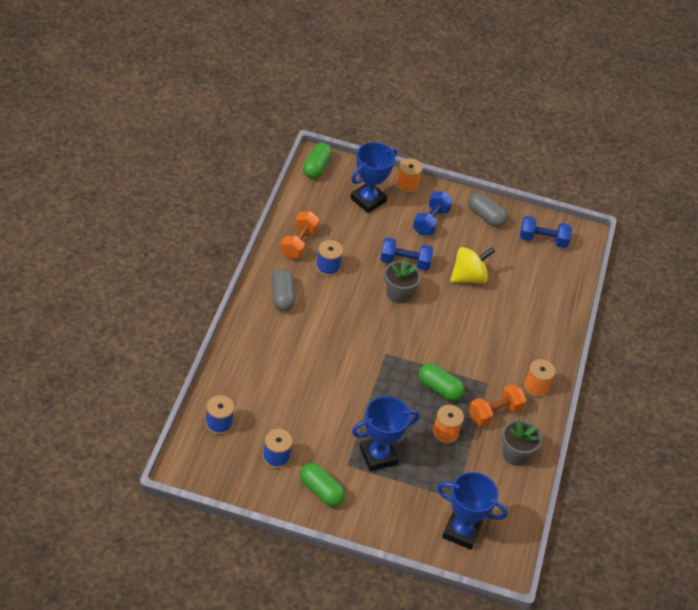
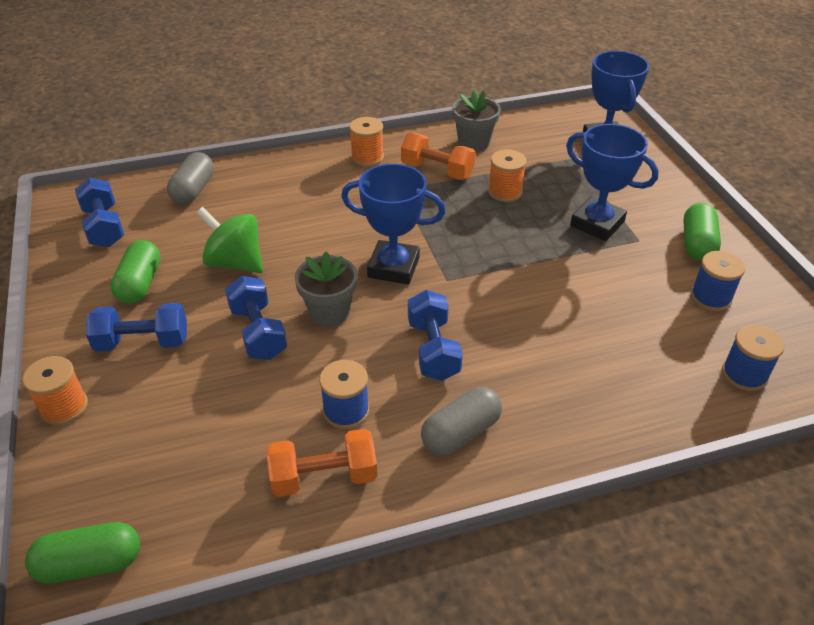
camera: 115 degrees left, 5 degrees down
blue trophy [350,142,397,213] -> blue trophy moved to [341,164,446,285]
green capsule [418,363,465,401] -> green capsule moved to [110,240,161,304]
yellow spinning top [450,247,495,283] -> green spinning top [196,207,263,273]
grey capsule [468,192,507,227] -> grey capsule moved to [167,152,214,204]
none -> blue dumbbell [408,290,463,381]

